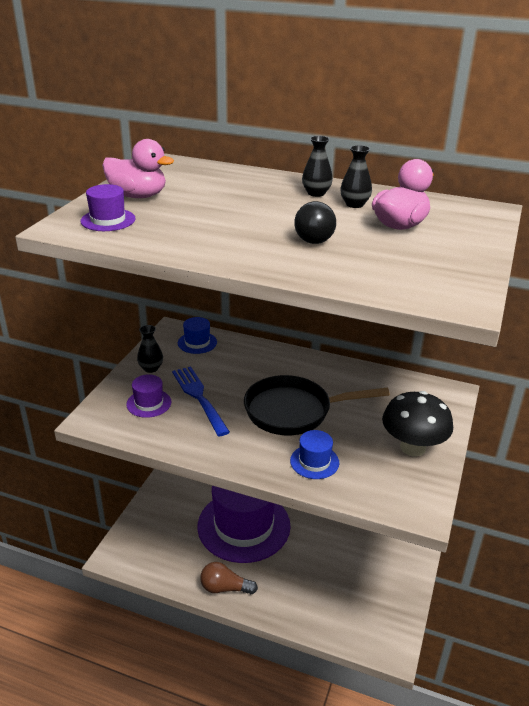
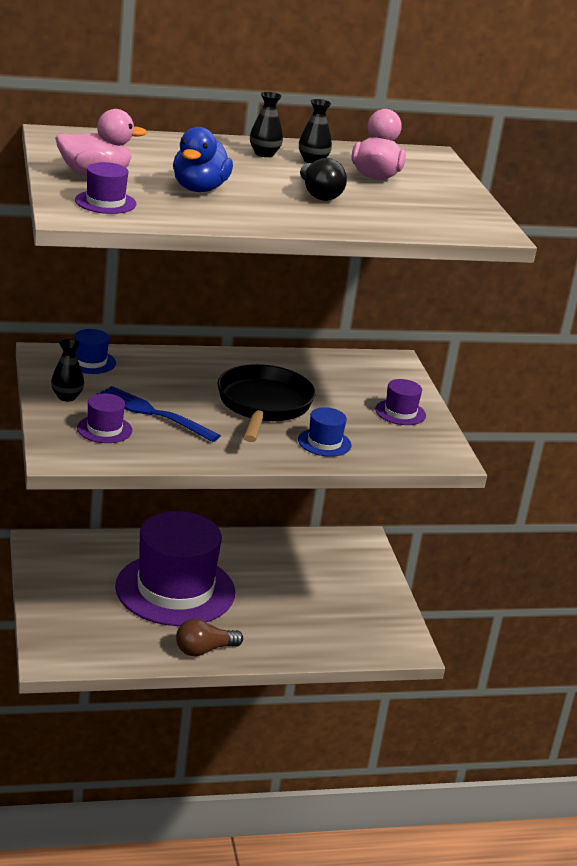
camera: 35 degrees left, 5 degrees down
black pan [244,375,390,435] -> black pan turned 135 degrees clockwise [217,364,316,442]
black mushroom [382,391,453,456] -> purple hat [375,379,426,425]
none -> blue duck [173,127,233,192]

